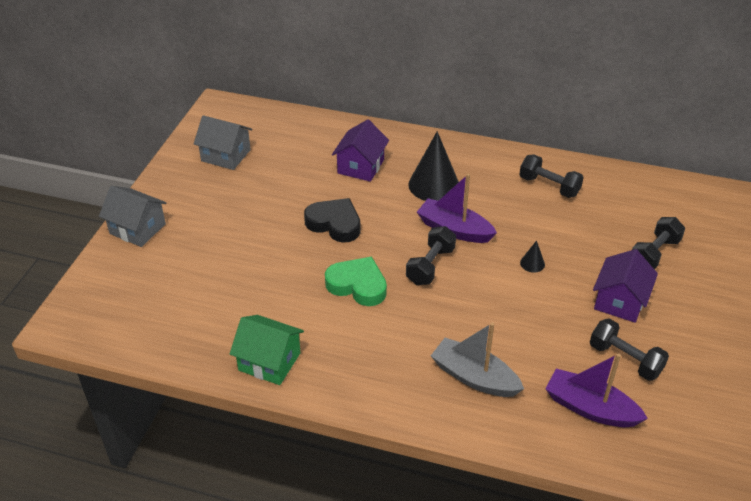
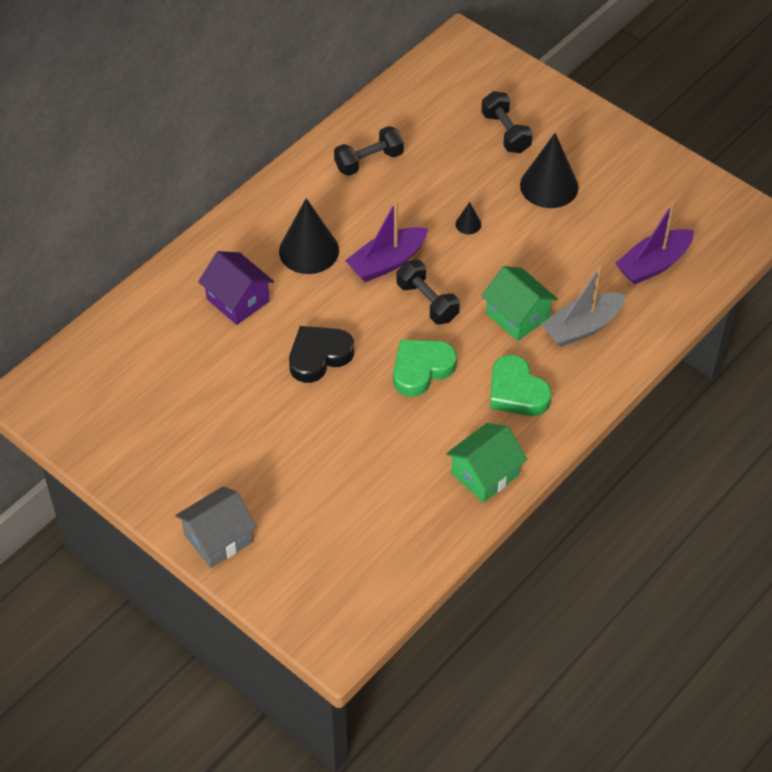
camera: 65 degrees left, 10 degrees up
grey house [194,115,253,170] -> none
black dumbbell [590,318,669,381] -> none
purple house [593,249,658,323] -> black cone [520,133,579,208]
none -> green house [482,266,558,341]
none -> green heart [490,355,552,416]

